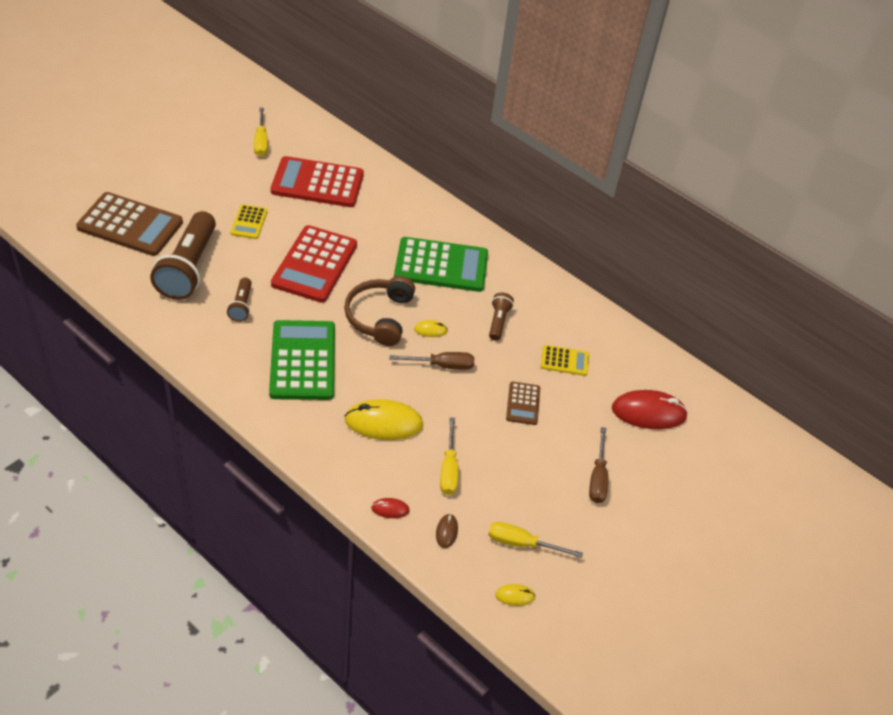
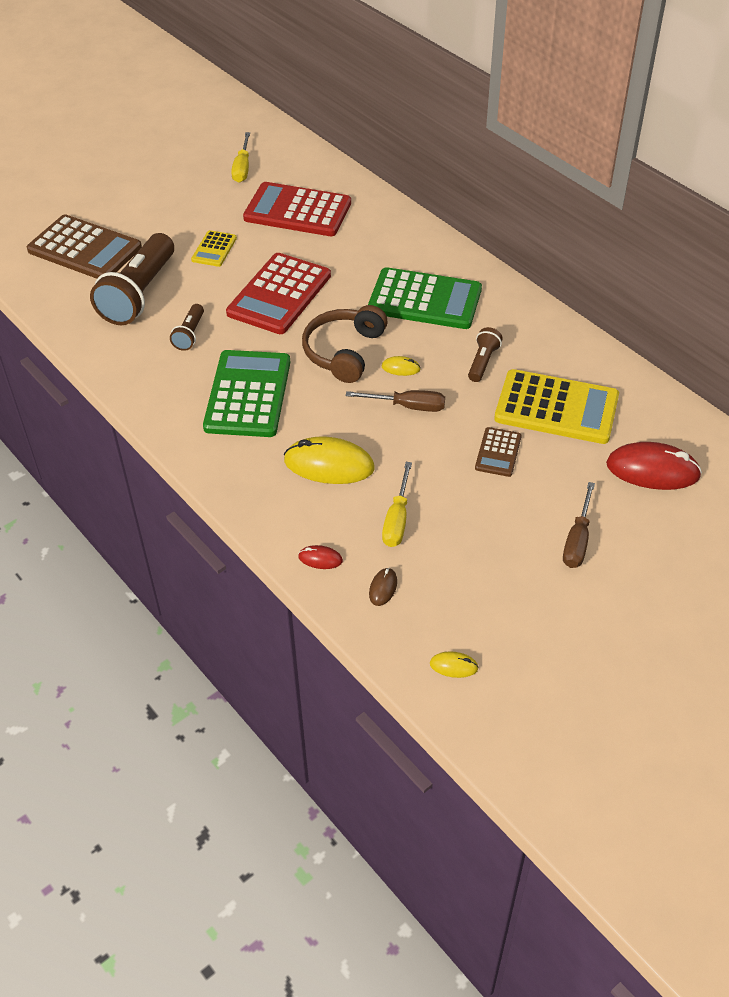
camera: 15 degrees right, 0 degrees up
yellow screwdriver [488,522,583,558] -> none
yellow calculator [541,345,589,376] -> yellow calculator [494,369,619,444], size x2.03

